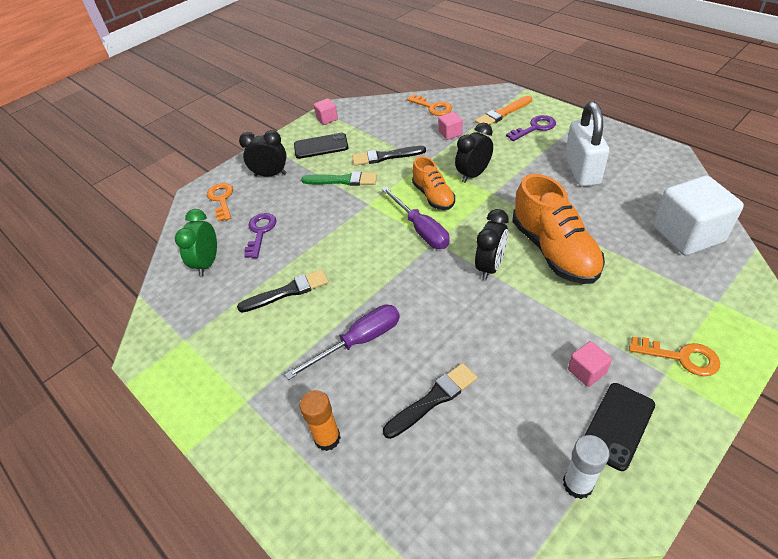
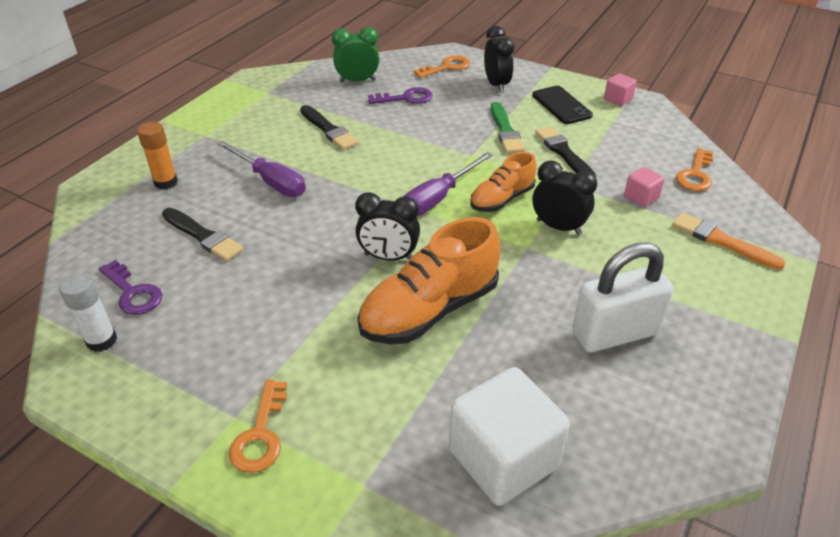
camera: 70 degrees right, 5 degrees down
purple key [506,115,556,141] -> purple key moved to [99,260,162,315]
pink cube [568,341,612,387] -> none
black phone [584,383,655,471] -> none

